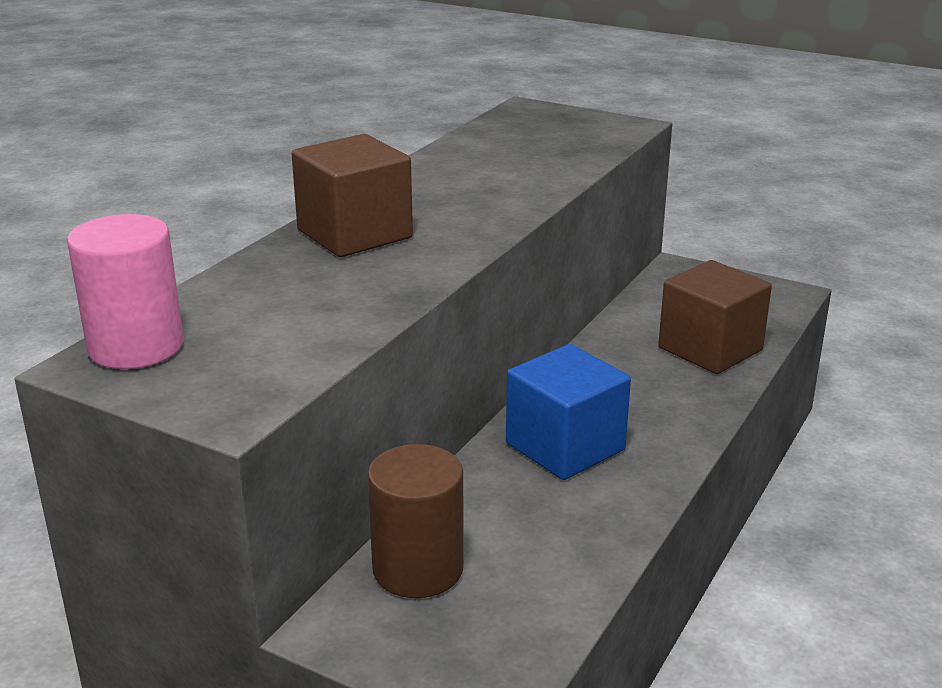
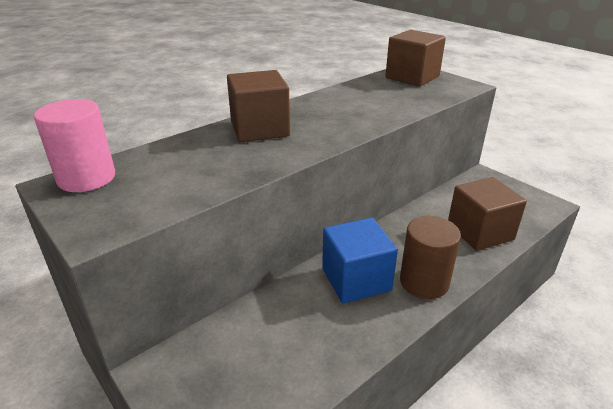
camera: 20 degrees right, 5 degrees up
brown cylinder [367,444,464,598] -> brown cylinder moved to [400,216,461,299]
none -> brown cube [386,30,446,86]

